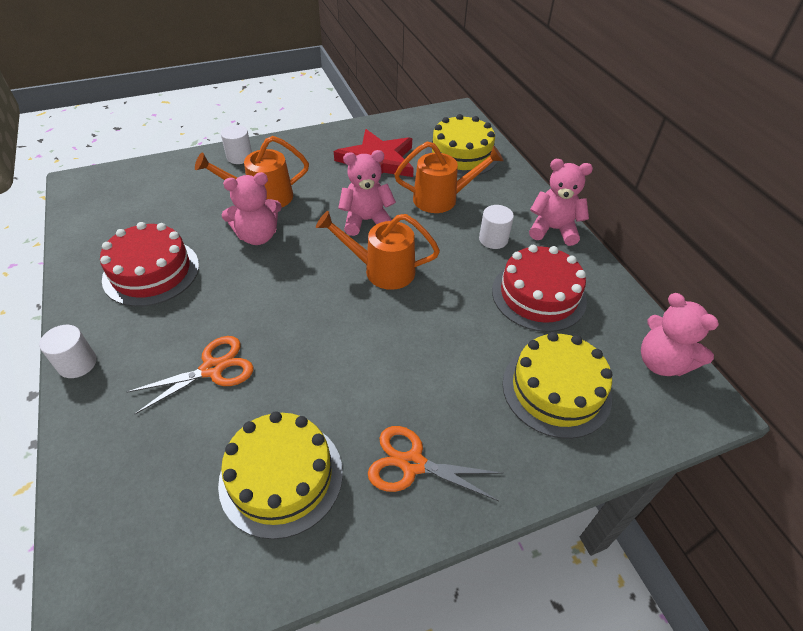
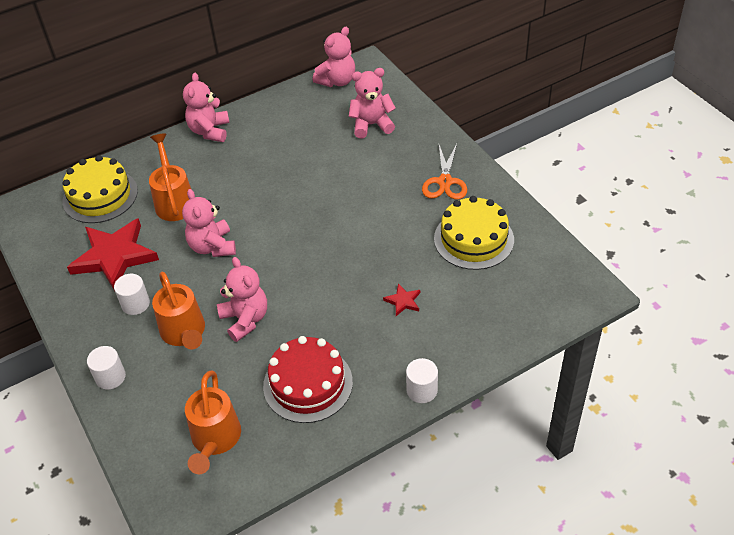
camera: 95 degrees left, 0 degrees up
orange scissors [127,336,254,414] -> red star [383,283,420,316]
orange watering can [316,211,440,290] -> orange watering can moved to [185,370,241,474]
white cylinder [479,205,514,249] -> white cylinder moved to [114,274,150,315]
red cake [492,245,587,332] -> none
yellow cake [502,332,612,439] -> pink teddy bear [349,68,396,138]

